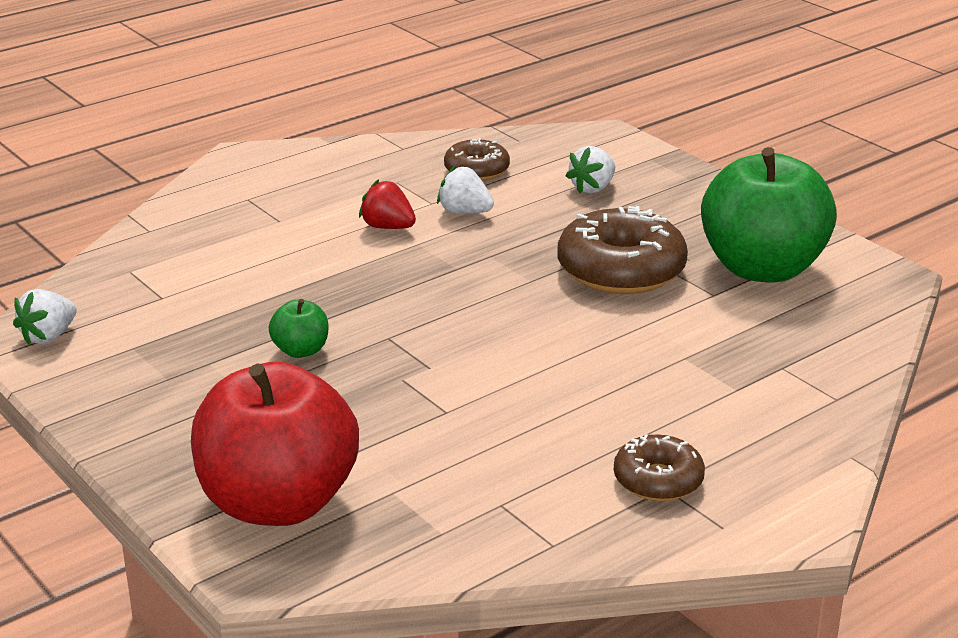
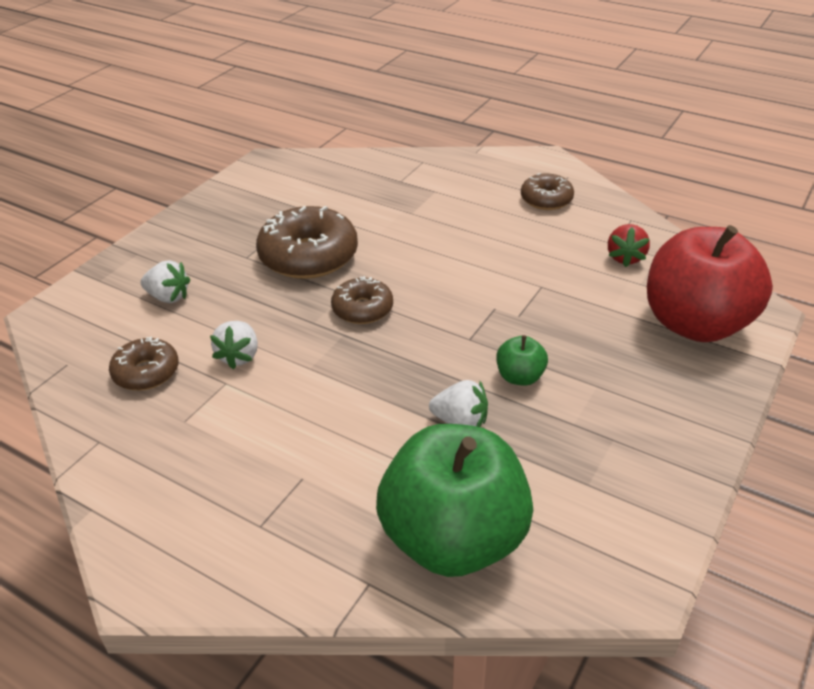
camera: 110 degrees left, 10 degrees up
white strawberry [13,289,77,345] -> white strawberry moved to [429,380,488,427]
red strawberry [359,179,416,229] -> red strawberry moved to [608,224,650,267]
green apple [701,147,837,283] -> green apple moved to [376,424,533,577]
none -> brown donut [331,276,393,324]

